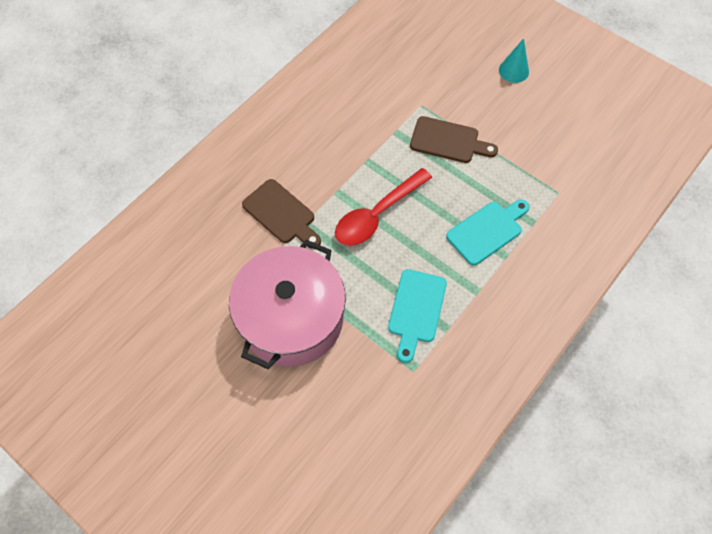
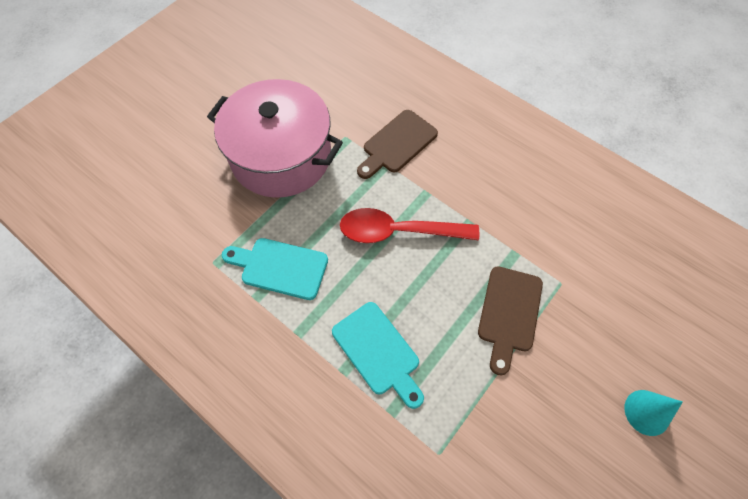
camera: 90 degrees right, 0 degrees up
red spoon [335,168,432,246] -> red spoon turned 45 degrees counterclockwise [340,208,479,243]

